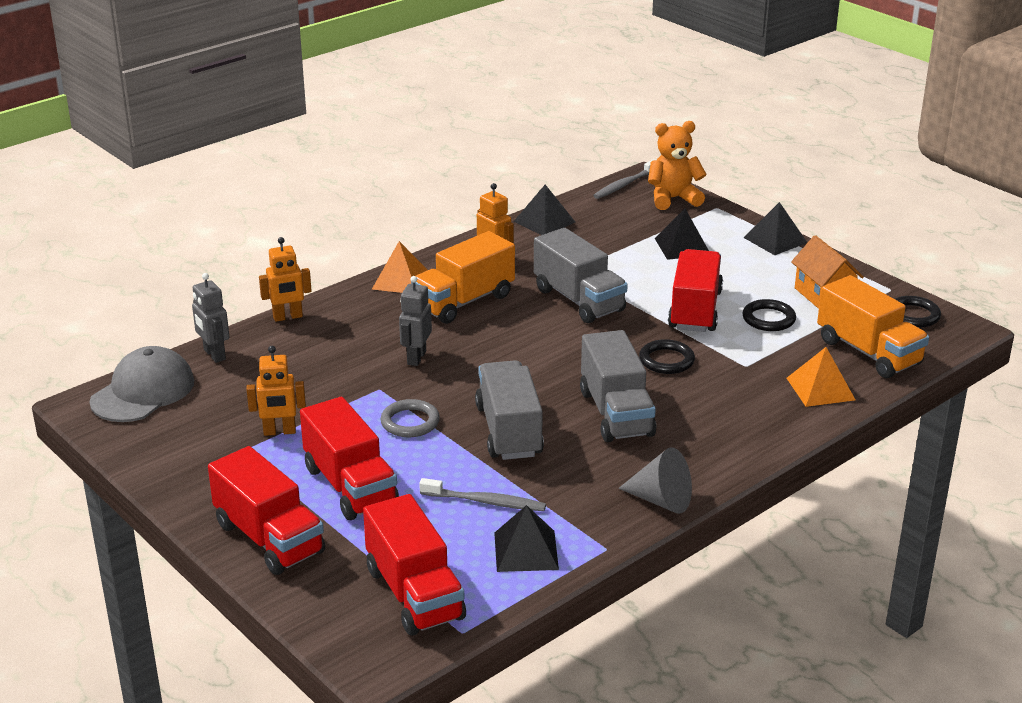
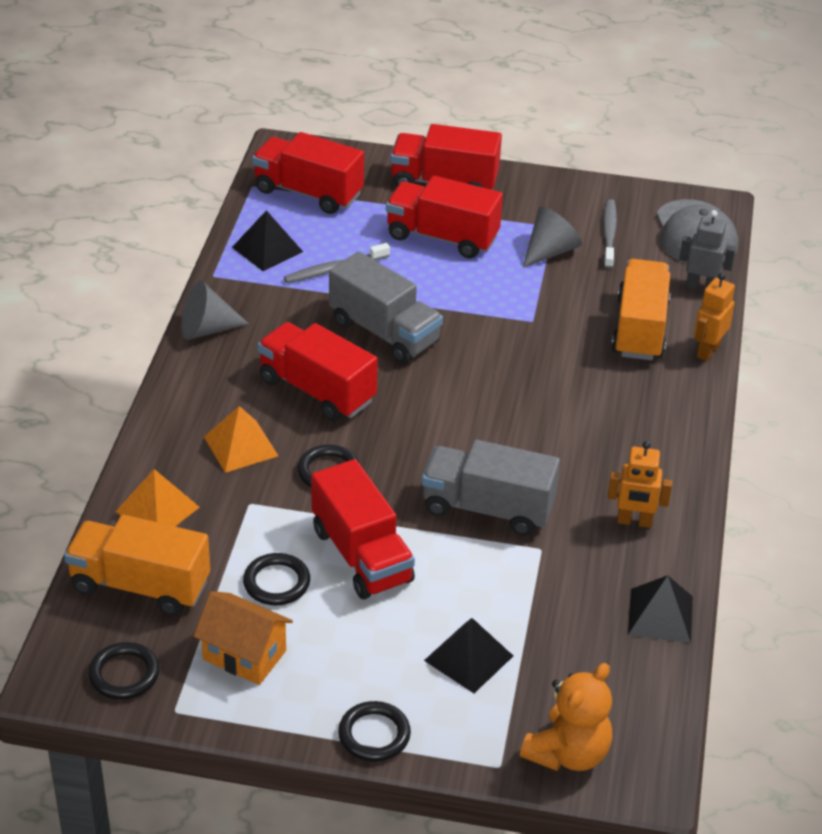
camera: 140 degrees right, 10 degrees up
orange robot [246,346,306,436] -> grey cone [523,206,582,268]
orange pyramid [372,241,428,293] -> orange pyramid moved to [204,406,278,473]
grey ring [381,399,440,437] -> none
grey robot [399,276,432,366] -> none
orange truck [411,231,515,324] -> orange truck moved to [612,259,671,360]
grey truck [580,330,656,442] -> red truck [258,322,378,421]
grey toothbrush [593,159,655,199] -> grey toothbrush moved to [603,199,617,269]
black pyramid [744,202,808,255] -> black ring [338,701,411,762]

